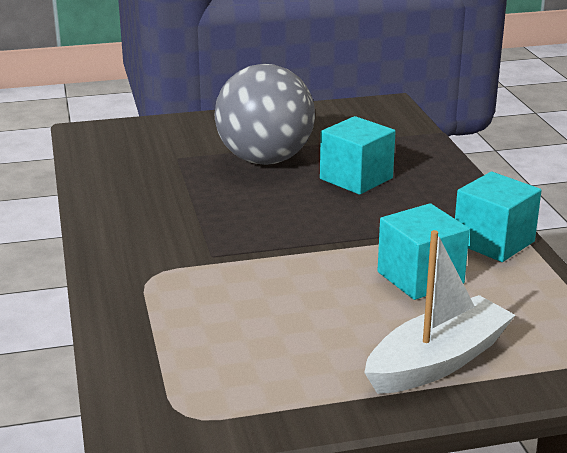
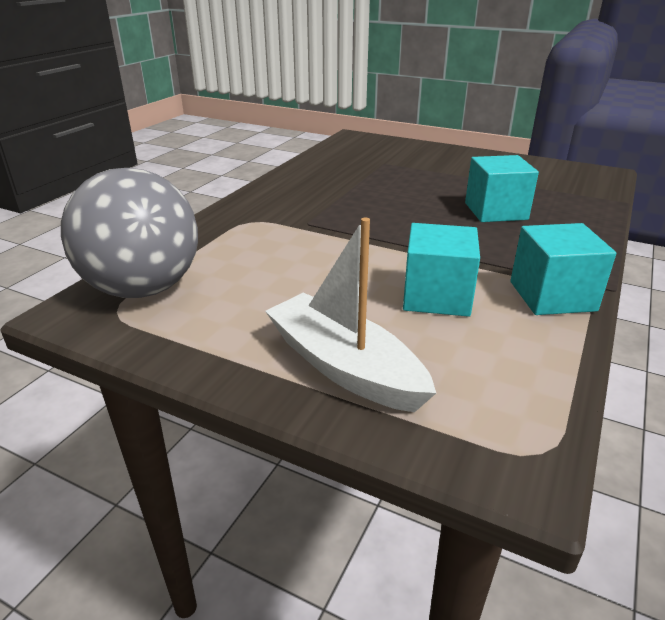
camera: 40 degrees right, 5 degrees up
grey ball [214,64,315,165] -> grey ball moved to [61,168,198,298]
white boat [364,230,515,394] -> white boat turned 135 degrees counterclockwise [265,218,436,412]

